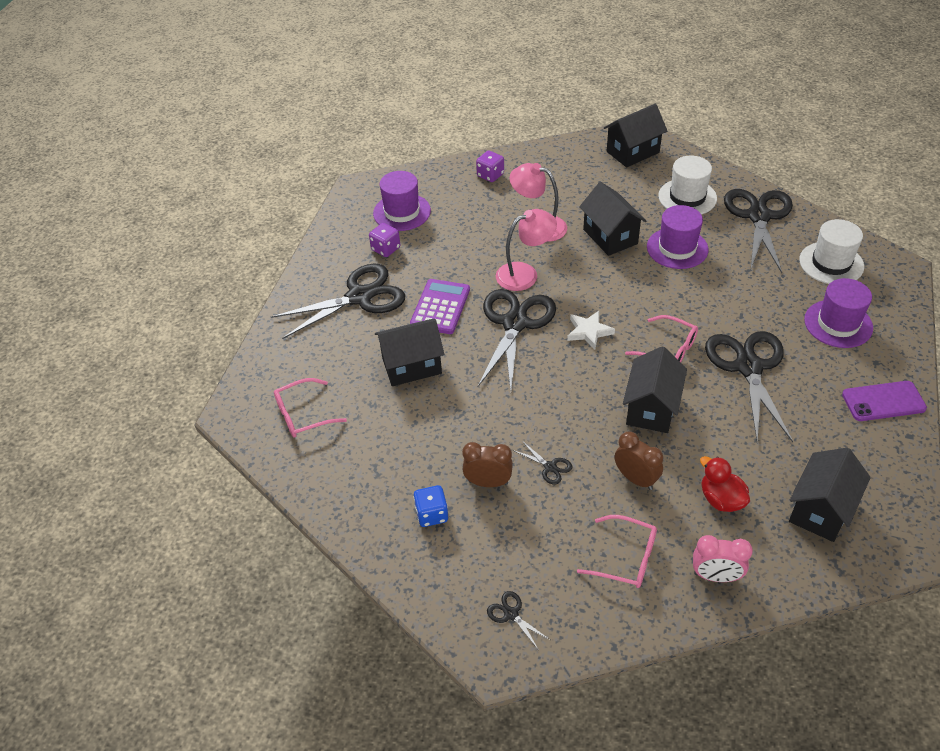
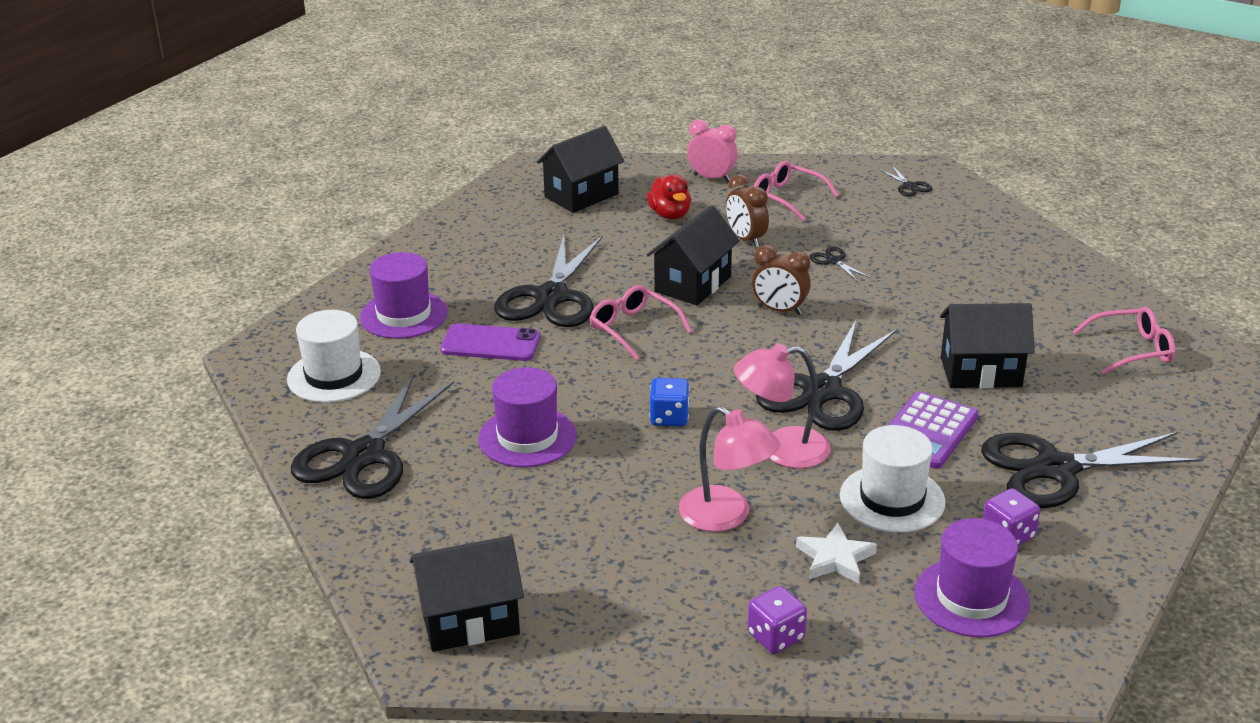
camera: 165 degrees left, 15 degrees down
blue dice [414,485,448,527] -> blue dice moved to [649,378,690,426]
brown clock [462,442,513,487] -> brown clock moved to [752,245,811,315]
white star [567,311,615,350] -> white star moved to [796,522,877,584]
black house [579,182,646,256] -> none
white hat [658,155,717,215] -> white hat moved to [840,425,945,533]
purple phone [842,381,927,421] -> purple phone moved to [440,323,541,361]

